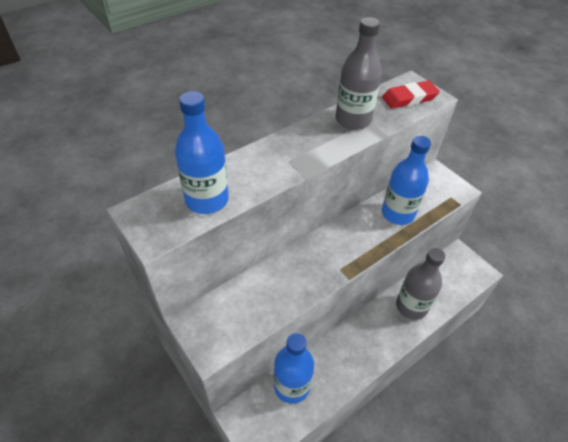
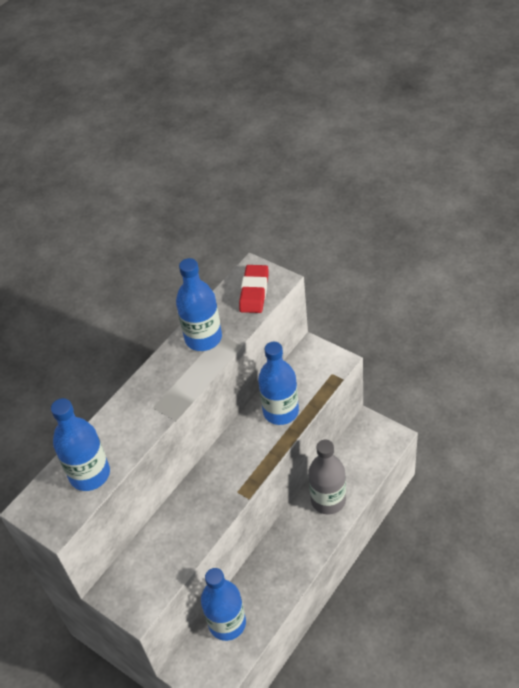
camera: 10 degrees left, 0 degrees up
grey bottle [335,17,382,130] -> blue bottle [176,258,222,351]
red eraser [382,81,440,109] -> red eraser turned 45 degrees counterclockwise [239,265,268,313]

